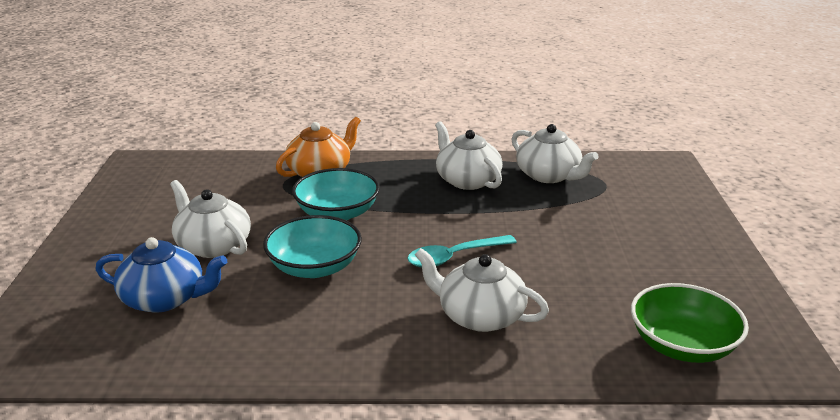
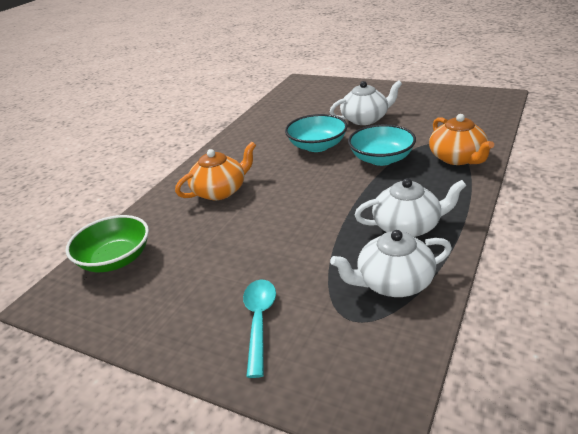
camera: 120 degrees right, 5 degrees up
blue teapot [95,237,227,313] -> none
turquoise spoon [407,235,517,267] -> turquoise spoon moved to [243,280,276,378]
white teapot [415,248,549,332] -> orange teapot [175,142,256,200]

